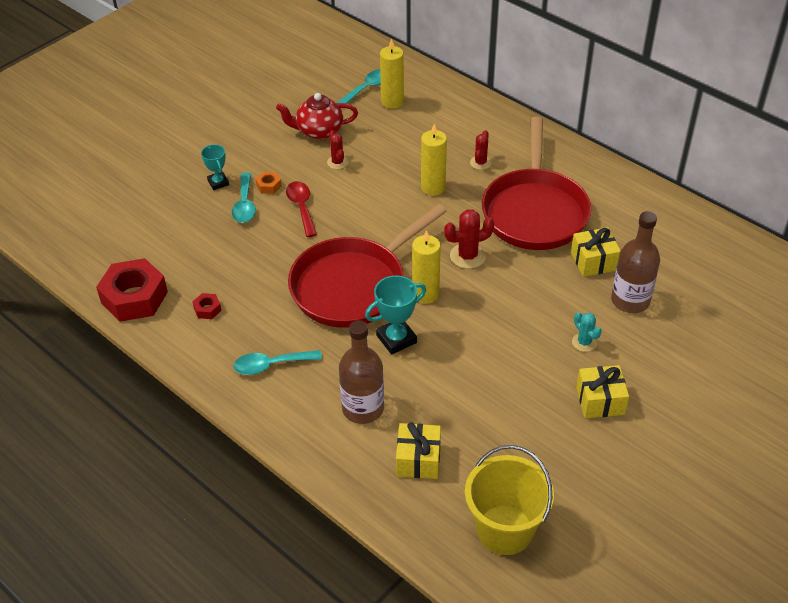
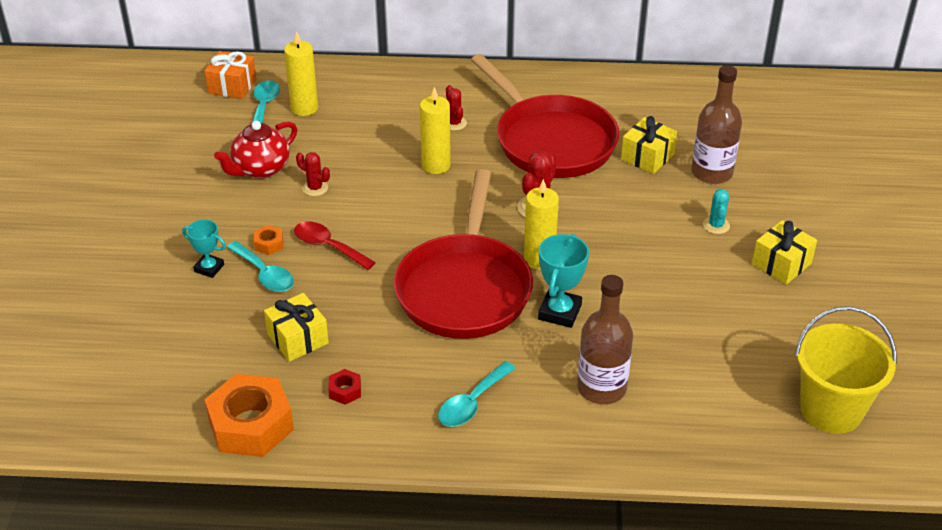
camera: 40 degrees left, 5 degrees down
red nut [96,258,168,322] -> orange nut [204,374,294,457]
yellow gift [396,422,441,479] -> yellow gift moved to [264,293,329,362]
turquoise cactus [572,312,602,352] -> turquoise cactus turned 75 degrees clockwise [703,189,730,234]
none -> orange gift [205,51,257,99]

